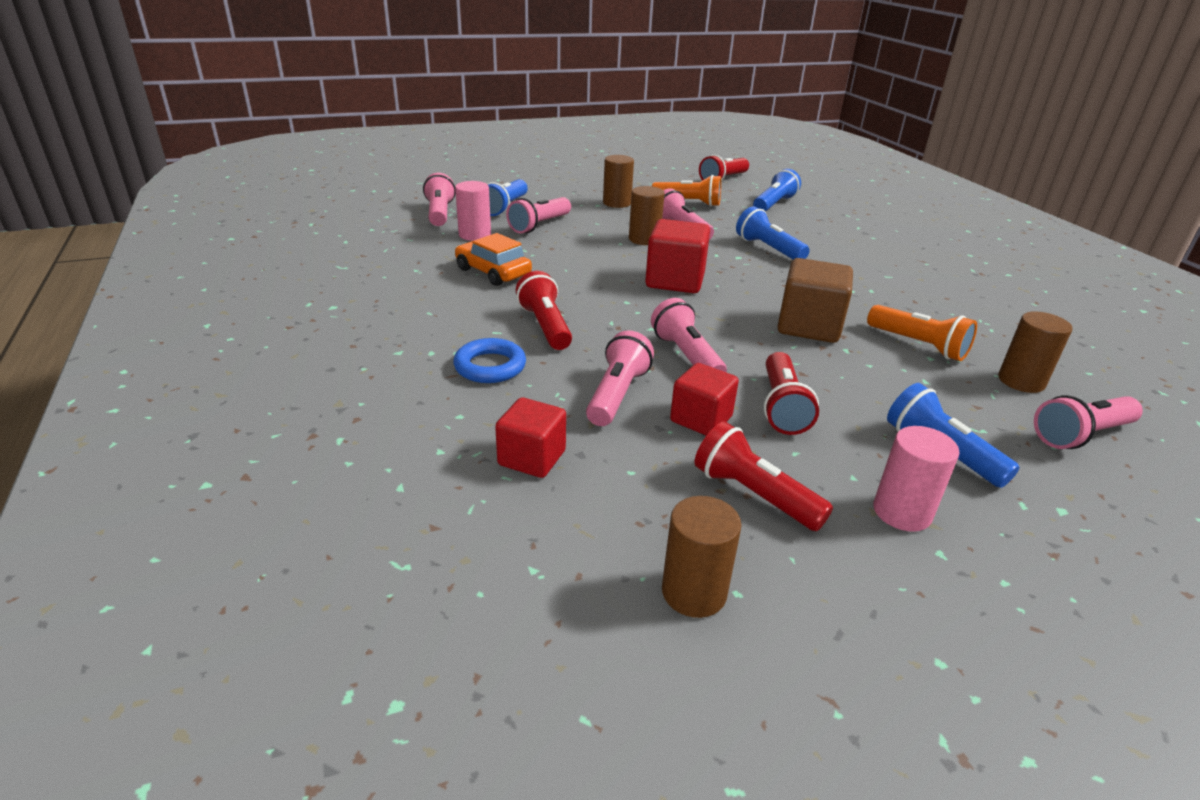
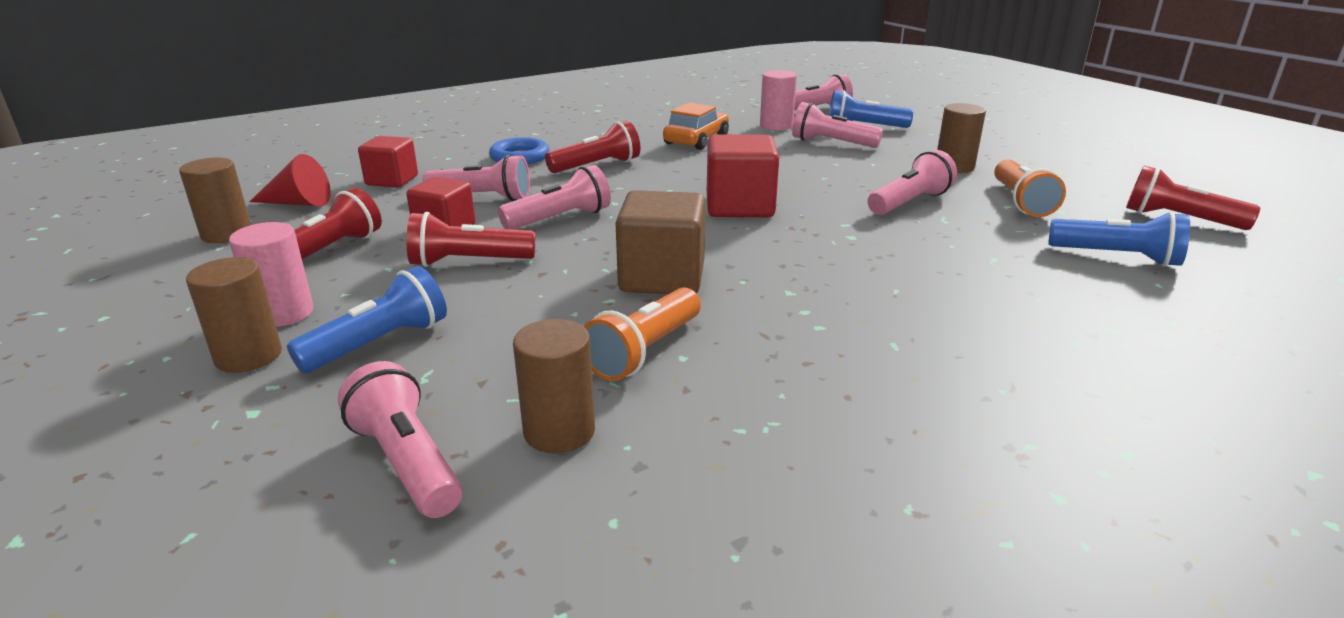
camera: 80 degrees right, 5 degrees down
brown cylinder [629,186,665,245] -> brown cylinder moved to [186,257,282,373]
blue flashlight [736,206,810,259] -> none
none -> red cone [249,154,331,207]

